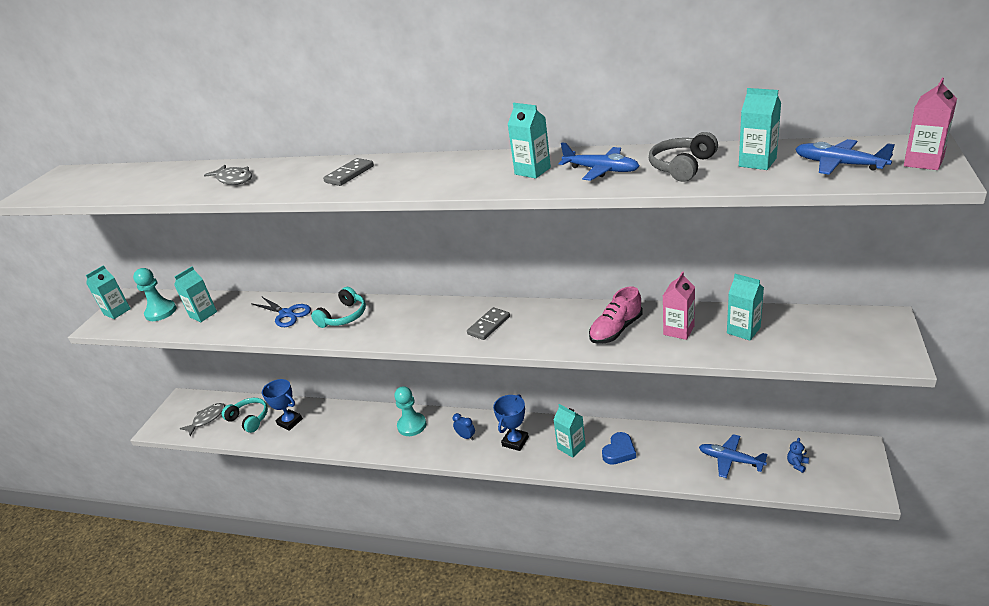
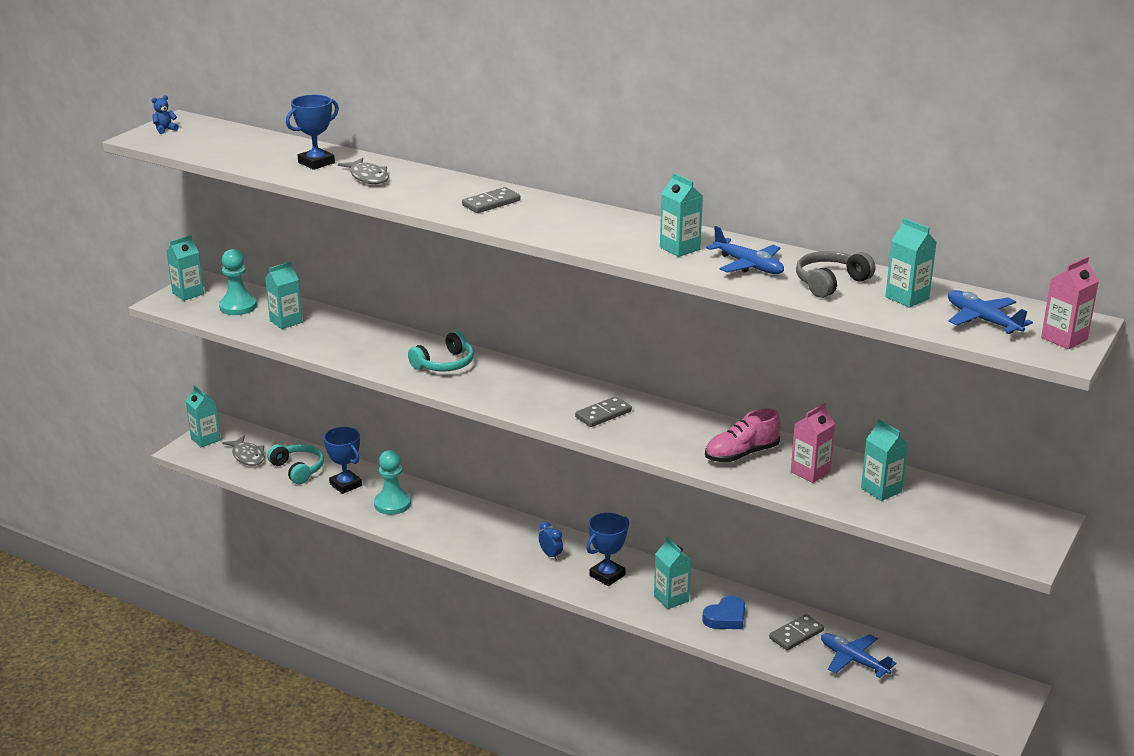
camera: 10 degrees right, 5 degrees down
grey fish [180,403,225,436] -> grey fish turned 90 degrees clockwise [222,435,265,466]
blue scissors [251,296,311,327] -> none
turquoise pawn [394,386,426,436] -> turquoise pawn moved to [374,450,411,515]
blue teddy bear [787,438,809,473] -> blue teddy bear moved to [151,95,179,134]
none -> turquoise carton [186,385,221,447]
none -> blue trophy [286,95,339,170]
none -> grey domino [769,614,824,651]

